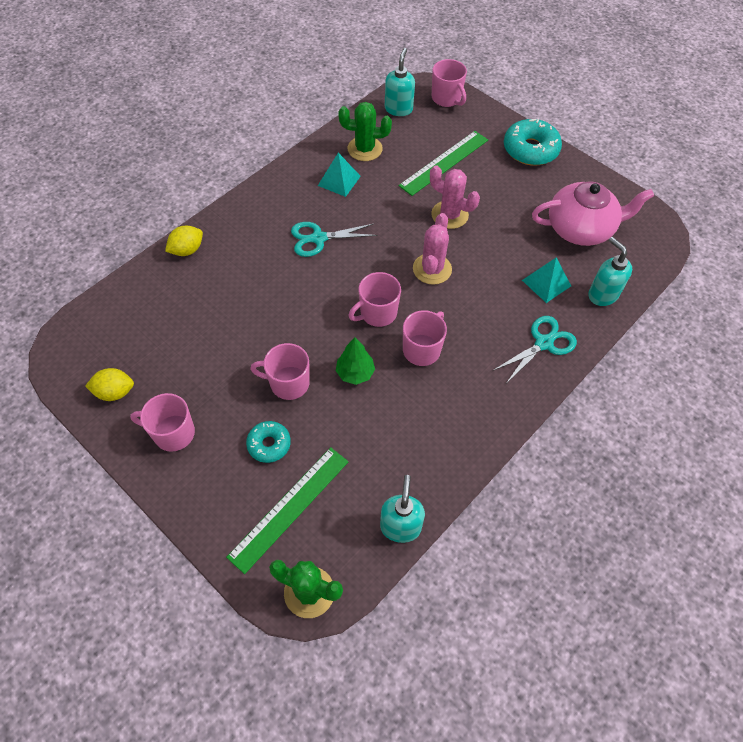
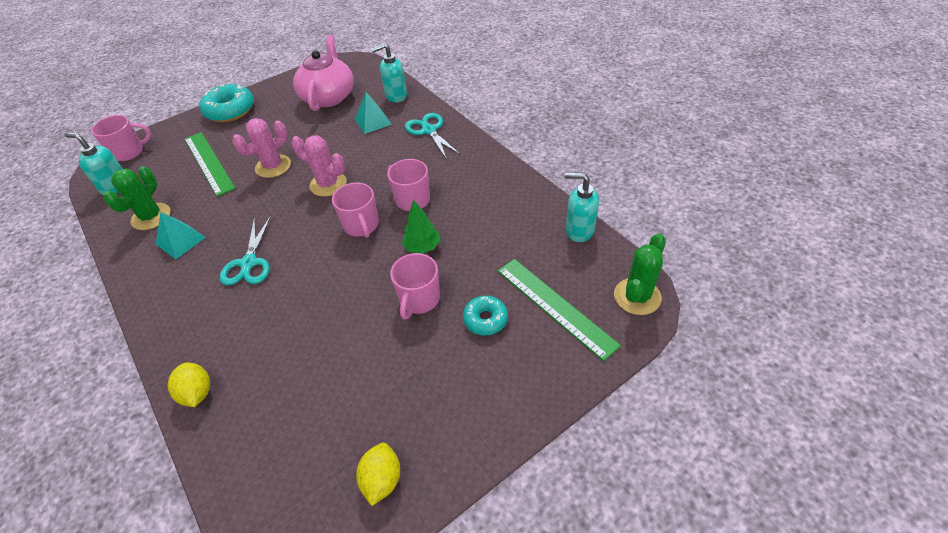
camera: 75 degrees left, 10 degrees down
pink mug [130,393,195,452] -> none

